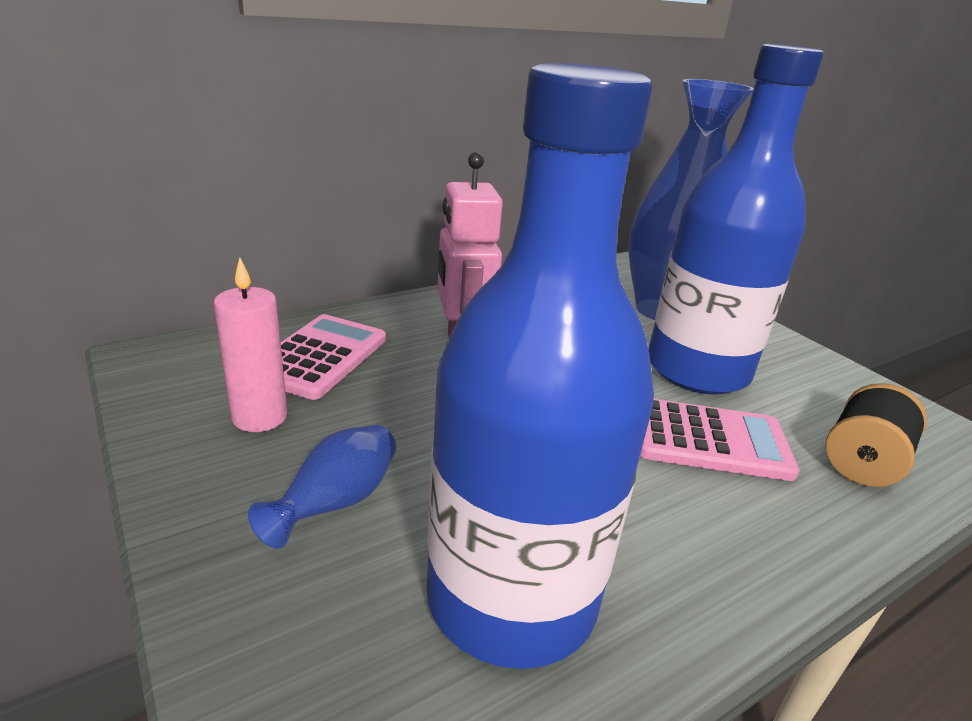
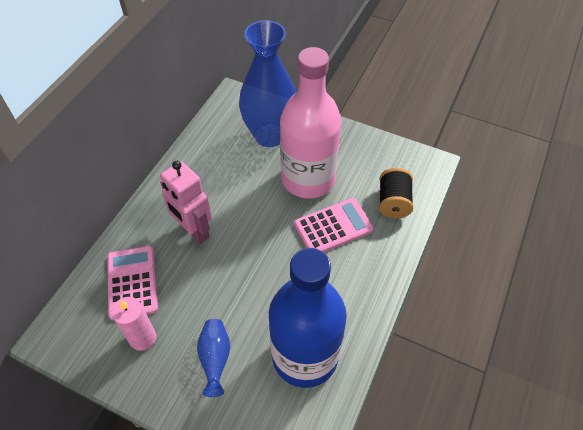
camera: 30 degrees left, 25 degrees up
blue bottle [648,44,824,395] -> pink bottle [280,47,342,199]

